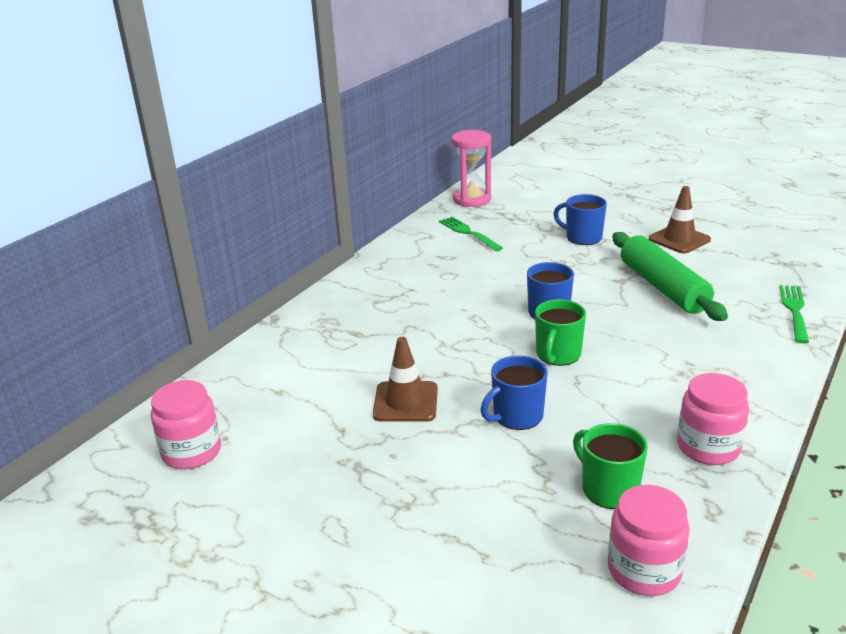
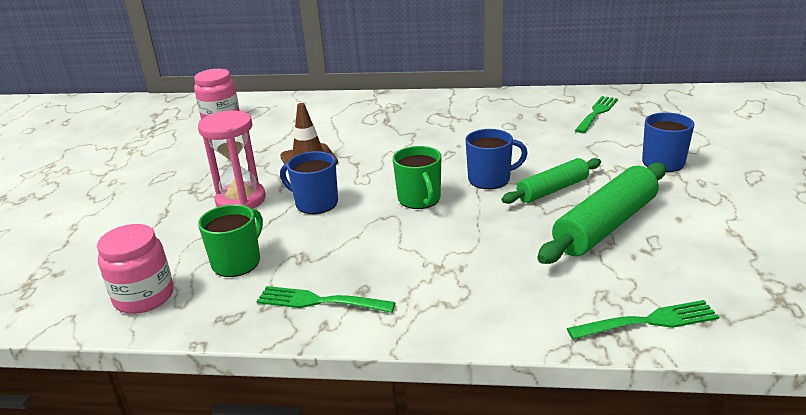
camera: 65 degrees right, 0 degrees up
pink hourglass [452,130,491,207] -> pink hourglass moved to [198,110,266,209]
green mug [535,300,586,366] -> green mug turned 105 degrees counterclockwise [393,146,441,209]
brown traffic cone [649,186,711,253] -> none
pink jar [677,373,749,465] -> green fork [256,286,396,313]
none -> green rolling pin [502,158,601,204]

